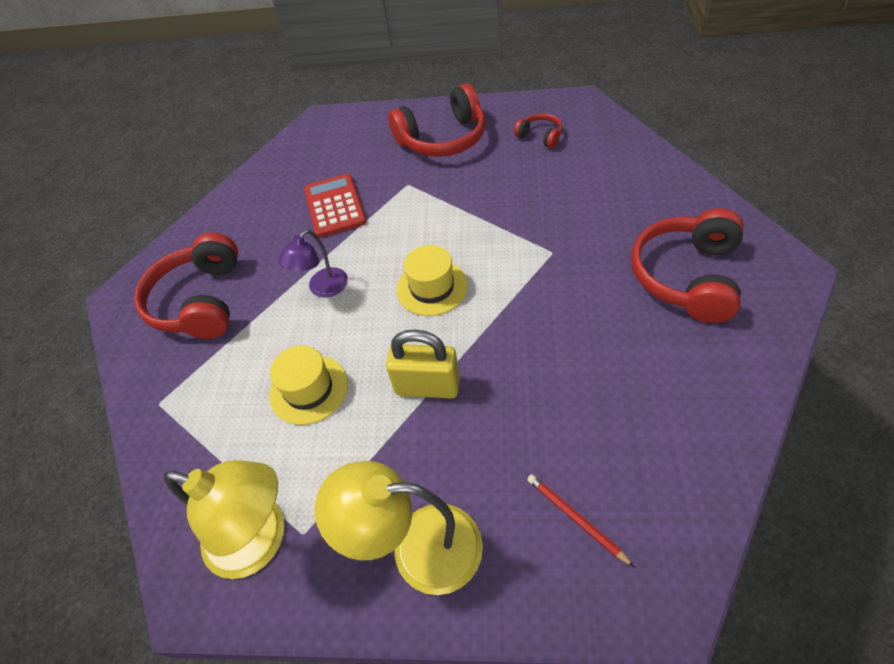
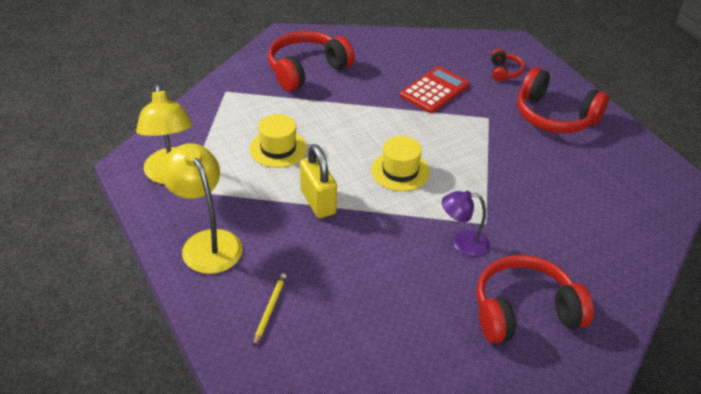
camera: 50 degrees right, 10 degrees down
purple lamp [278,229,348,297] -> purple lamp moved to [442,191,489,257]
red headphones [514,113,563,148] -> red headphones moved to [491,49,525,82]
red pencil [527,474,634,567] -> yellow pencil [254,273,287,346]

